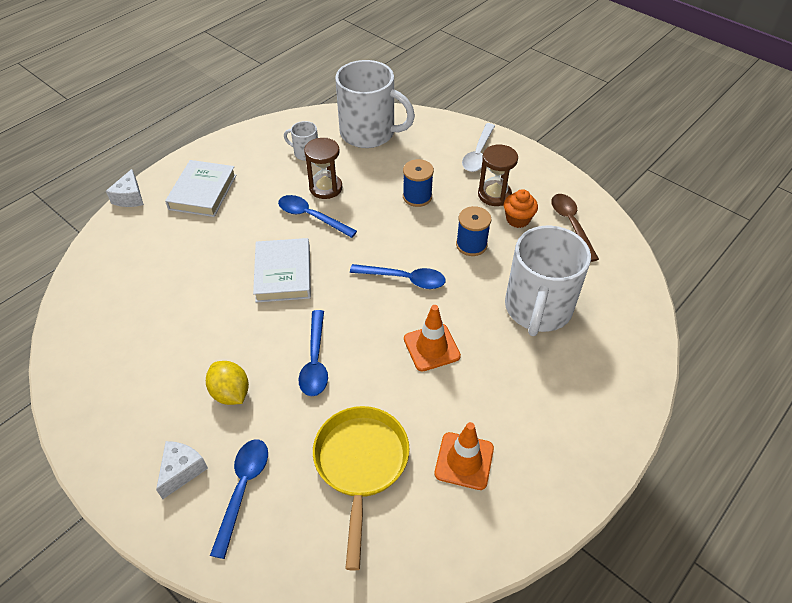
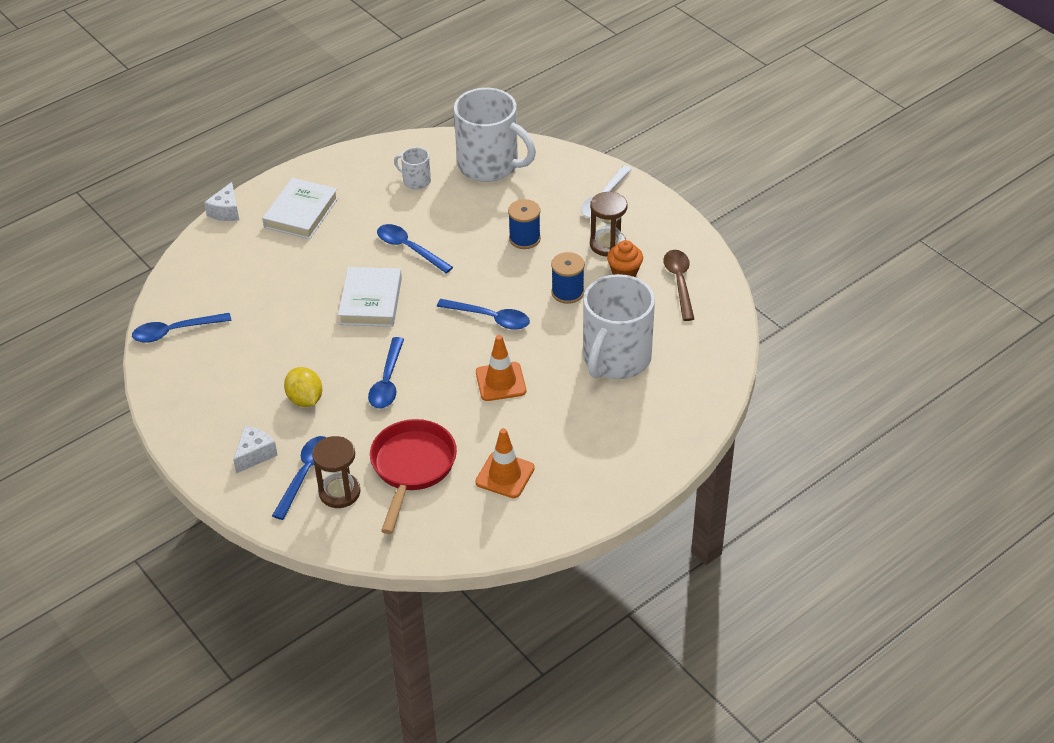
camera: 10 degrees right, 5 degrees down
brown hourglass [304,138,342,199] -> brown hourglass moved to [312,436,361,508]
yellow pan [313,406,410,571] -> red pan [370,419,457,534]
none -> blue spoon [132,313,232,343]

